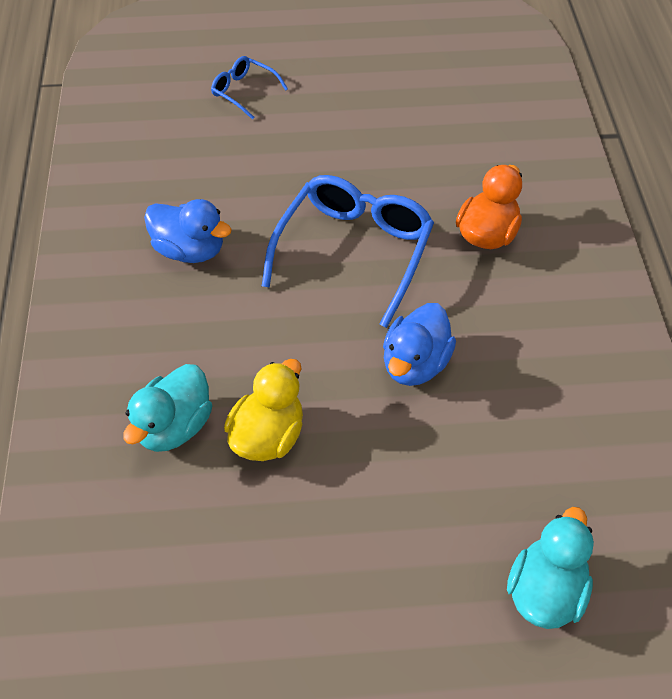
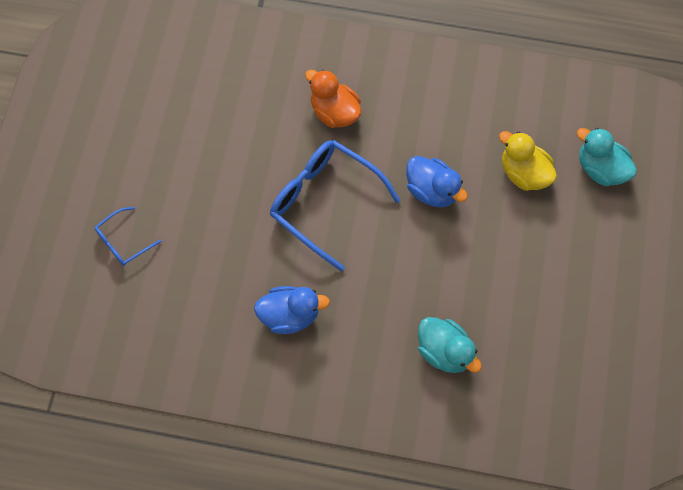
camera: 75 degrees left, 15 degrees up
blue duck [144,199,232,263] -> blue duck turned 45 degrees clockwise [254,286,330,334]
yellow duck [224,359,303,461] -> yellow duck moved to [499,131,557,191]

